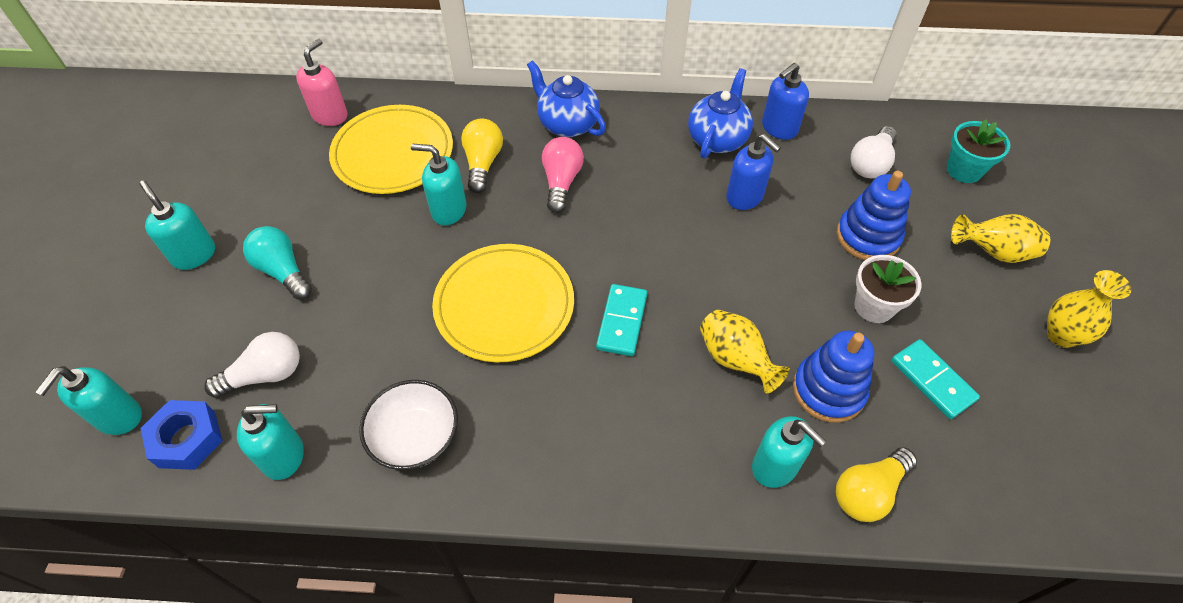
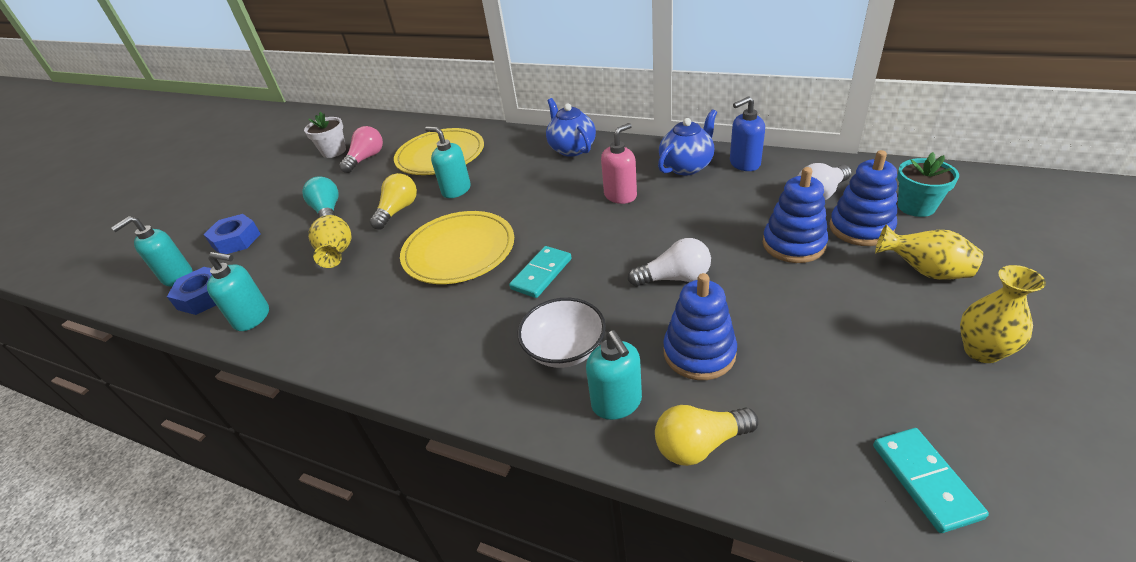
camera: 25 degrees right, 15 degrees down
turquoise soap dispenser [139,180,215,270] -> none
white light bulb [204,332,300,398] -> white light bulb moved to [628,238,711,287]
pink soap dispenser [296,39,348,126] -> pink soap dispenser moved to [601,123,637,204]
white bowl [359,380,458,470] -> white bowl moved to [518,298,606,368]
yellow light bulb [461,118,503,193] -> yellow light bulb moved to [370,173,417,229]
pink light bulb [542,137,584,213] -> pink light bulb moved to [339,126,383,173]
yellow vase [700,310,790,393] -> yellow vase moved to [308,215,352,268]
blue soap dispenser [726,134,781,210] -> none
white flower pot [855,255,922,323] -> white flower pot moved to [304,112,346,158]
turquoise domino [891,339,980,419] -> turquoise domino moved to [873,428,989,533]
none -> blue nut [203,214,261,254]
none -> blue stacking toy [829,150,897,246]

